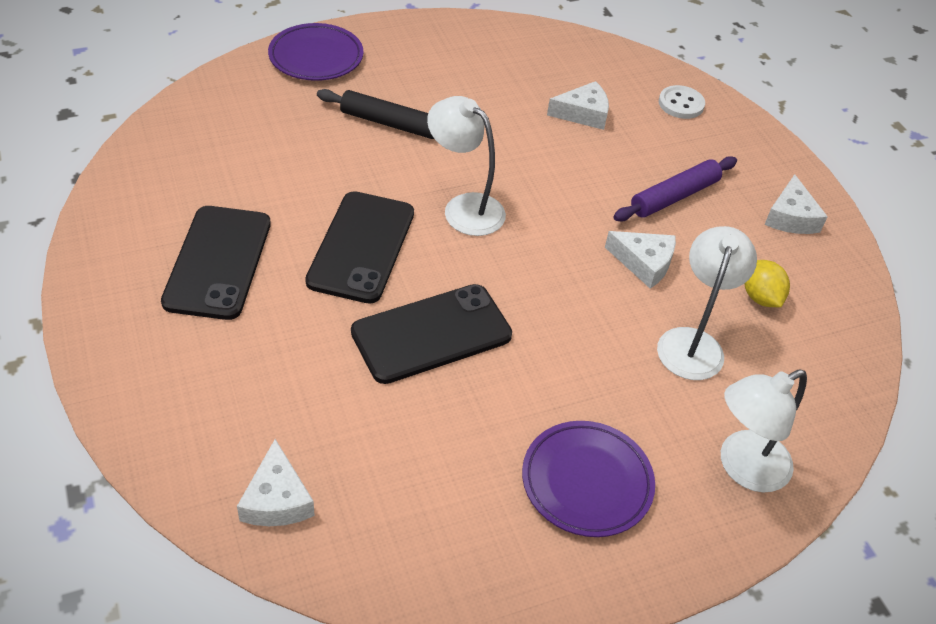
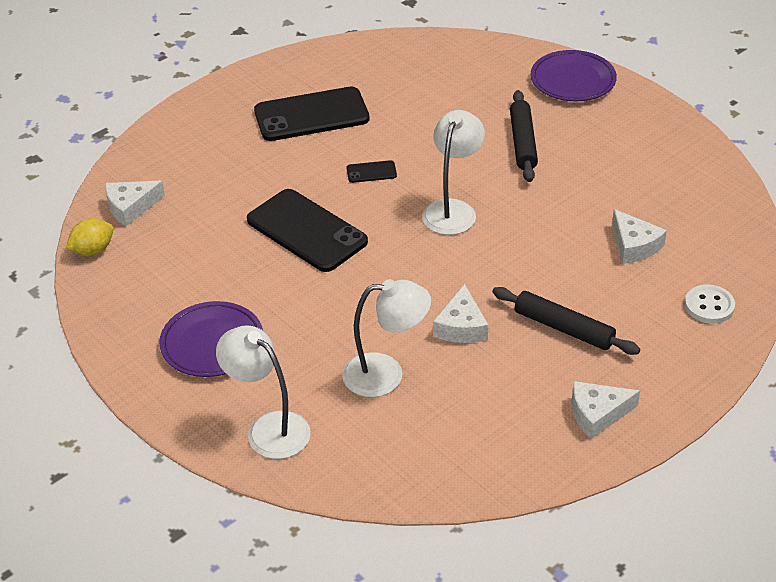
camera: 75 degrees right, 5 degrees down
black phone [305,191,414,304] -> black phone [346,160,397,183], size x0.43
purple rolling pin [613,156,737,221] -> black rolling pin [492,287,640,355]
yellow lemon [744,260,790,307] -> yellow lemon moved to [66,218,113,256]

